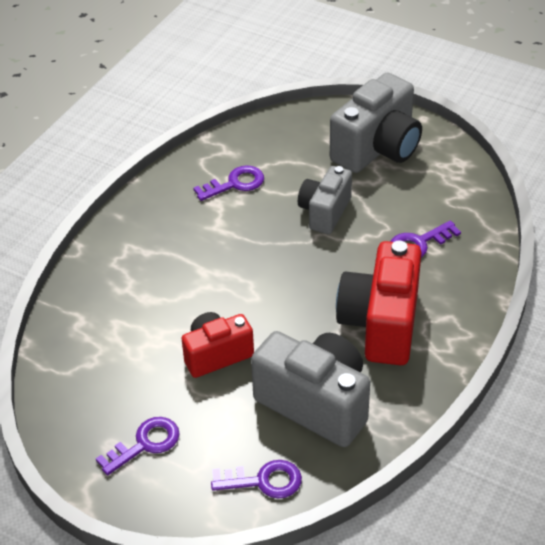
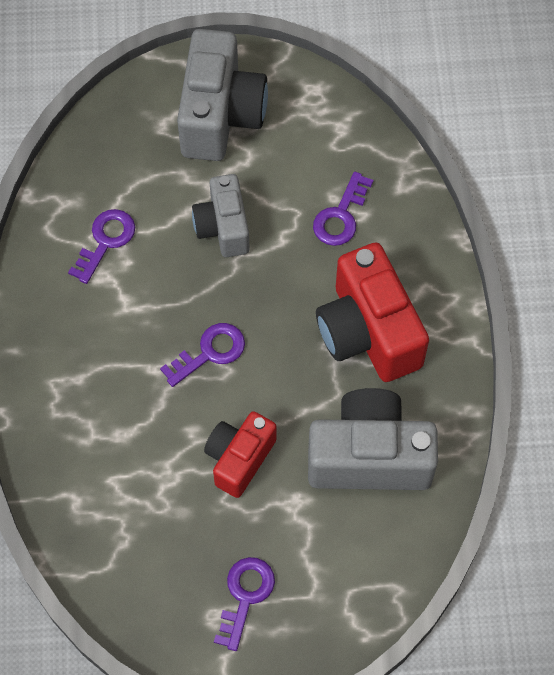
camera: 35 degrees left, 20 degrees up
purple key [211,460,302,499] -> purple key moved to [160,323,245,387]

